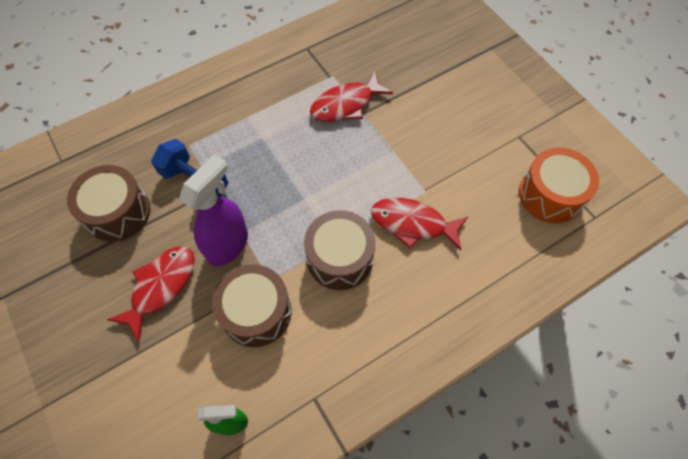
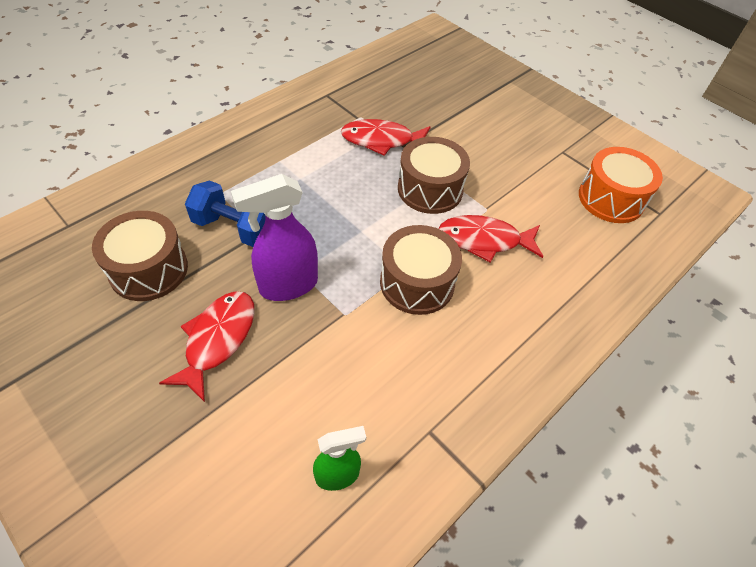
camera: 15 degrees left, 10 degrees down
purple spray bottle [179,154,248,266] -> purple spray bottle turned 135 degrees counterclockwise [231,174,318,301]
brown drum [212,264,292,347] -> brown drum moved to [398,137,470,214]
red fish [310,72,393,122] -> red fish turned 45 degrees clockwise [341,119,431,156]

